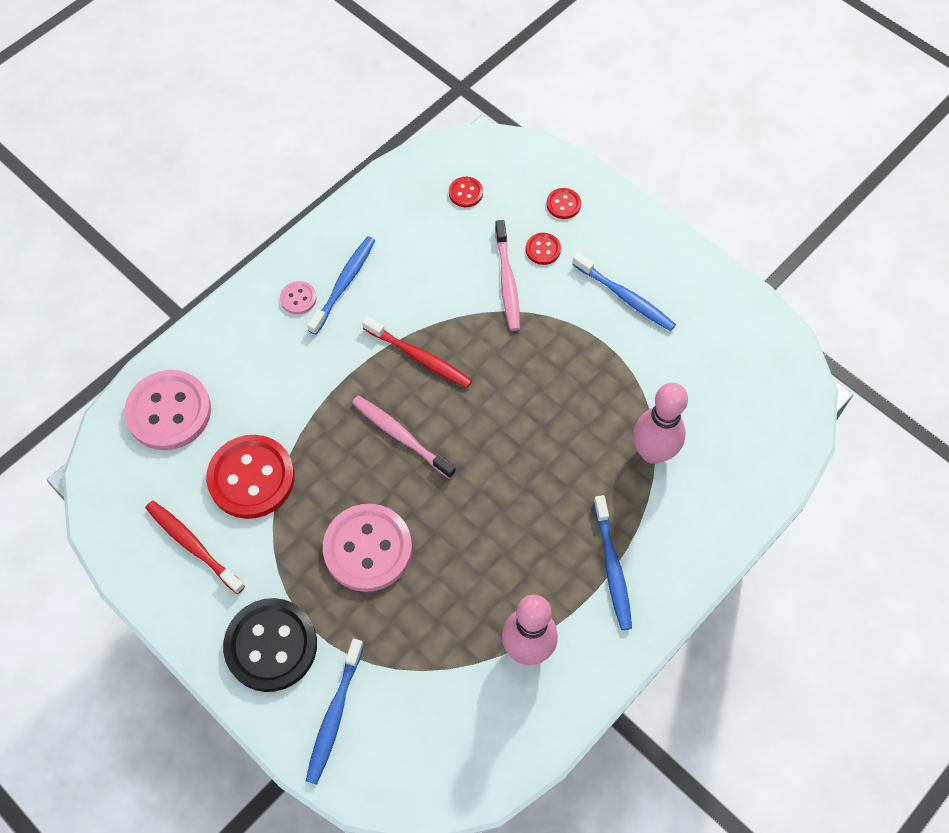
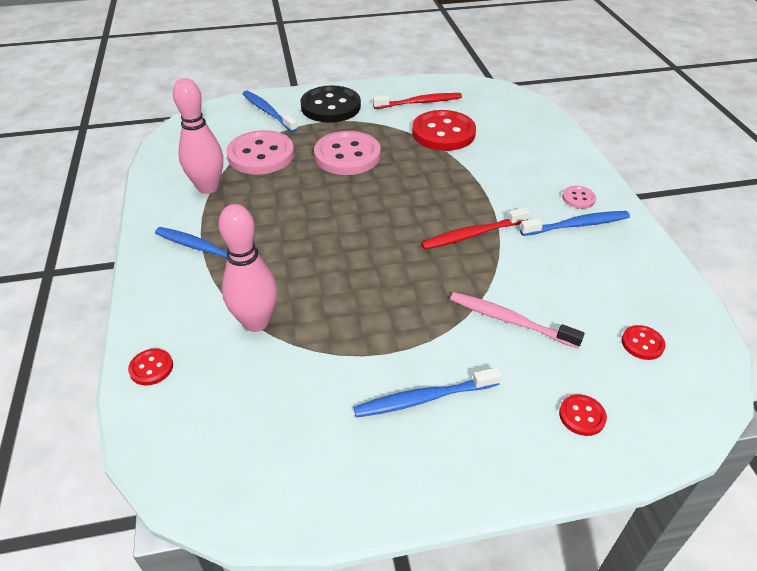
camera: 125 degrees right, 20 degrees down
pink button [124,370,211,450] -> pink button moved to [226,130,294,174]
blue toothbrush [307,236,376,335] -> blue toothbrush turned 75 degrees counterclockwise [520,211,630,236]
pink toothbrush [352,396,456,479] -> none
red button [526,233,561,265] -> red button moved to [128,348,173,386]

